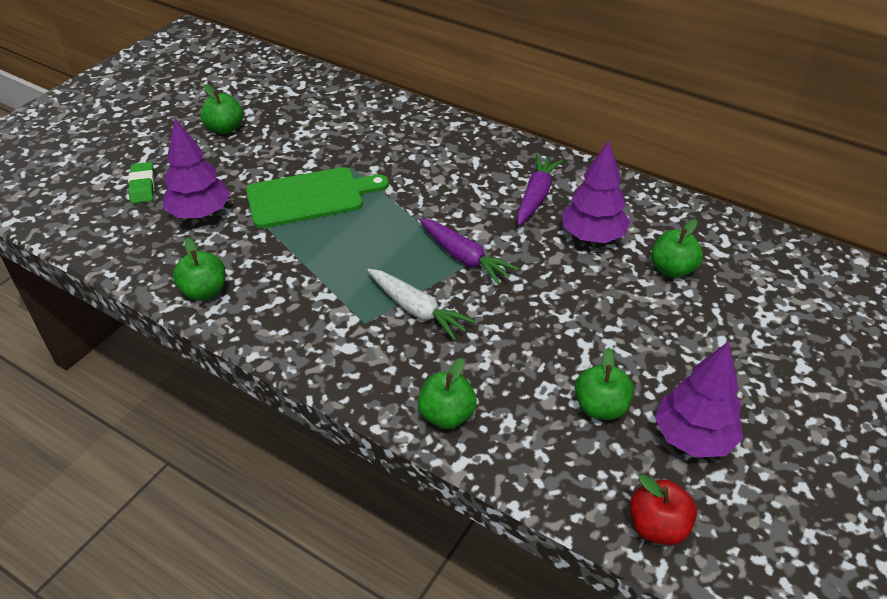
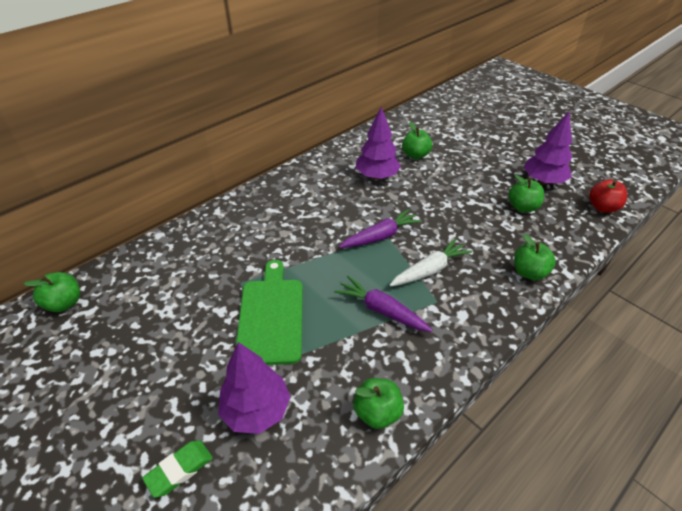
camera: 75 degrees left, 0 degrees up
green eraser [128,162,155,203] -> green eraser turned 45 degrees counterclockwise [142,440,213,498]
green apple [200,84,243,134] -> green apple moved to [23,272,80,312]
purple carrot [517,155,563,226] -> purple carrot moved to [334,276,433,332]

